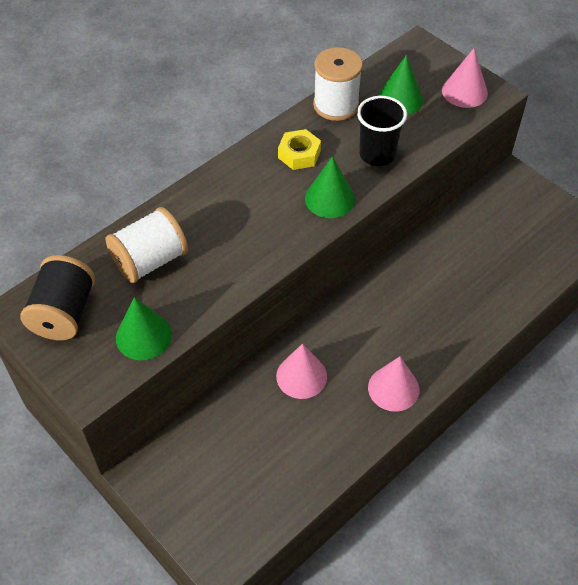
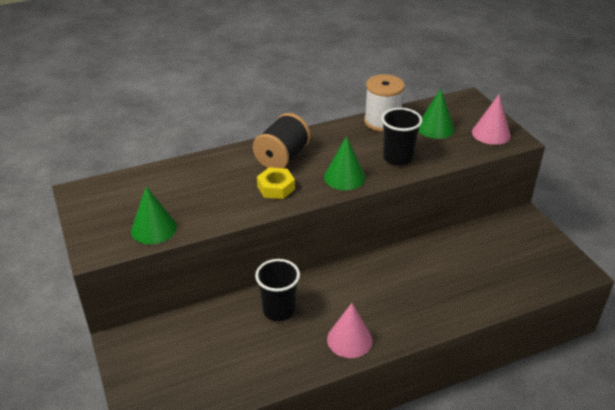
camera: 20 degrees right, 15 degrees down
black spool [21,255,95,340] -> black spool moved to [253,113,311,168]
white spool [106,207,188,283] -> none
pink cone [276,344,327,399] -> black cup [255,259,300,321]
yellow nut [278,129,321,170] -> yellow nut moved to [257,167,295,199]

